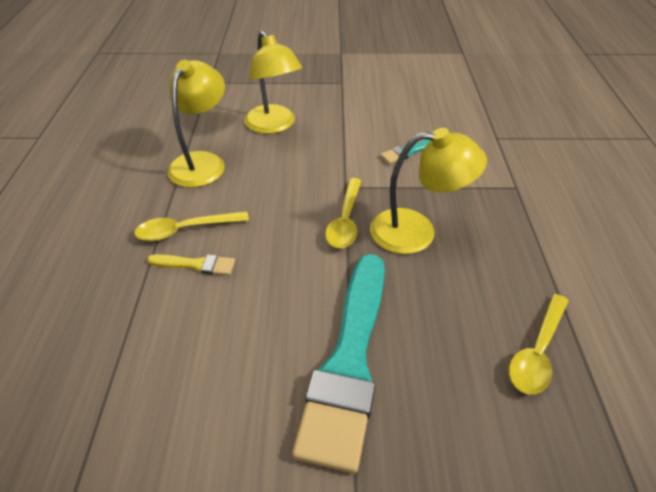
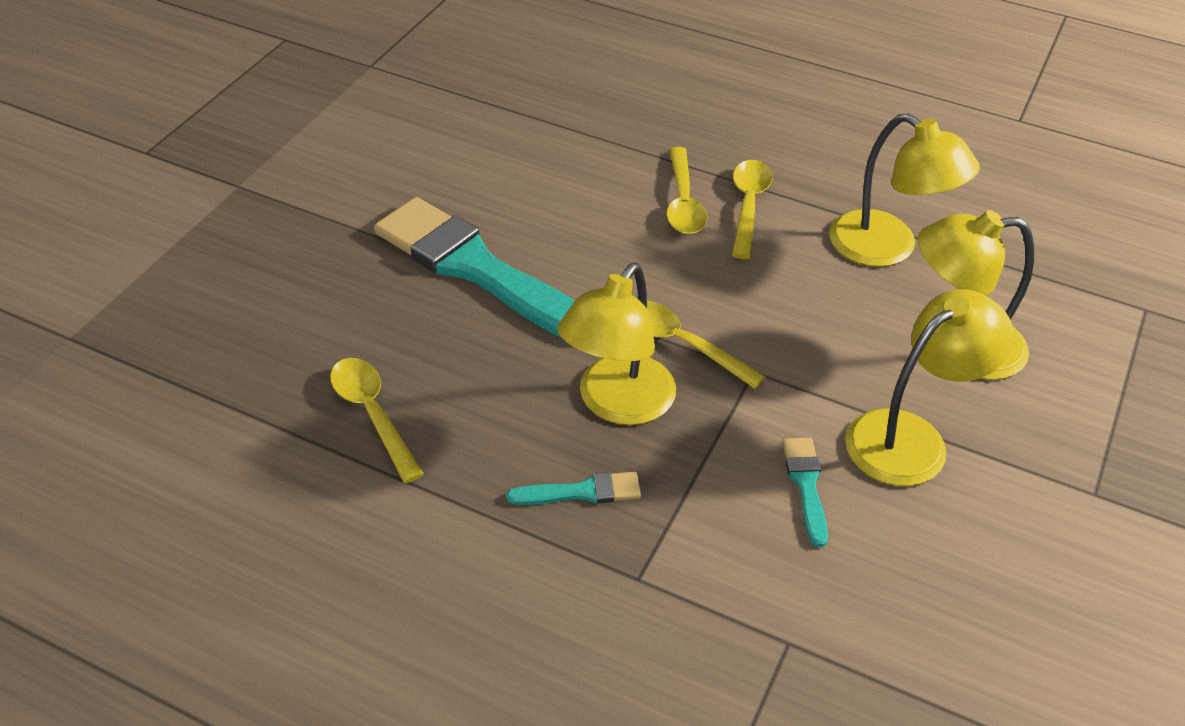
camera: 115 degrees right, 0 degrees up
yellow brush [147,254,235,275] -> yellow spoon [667,147,707,234]
none -> turquoise brush [506,472,641,505]
none -> yellow lamp [845,289,1014,486]

